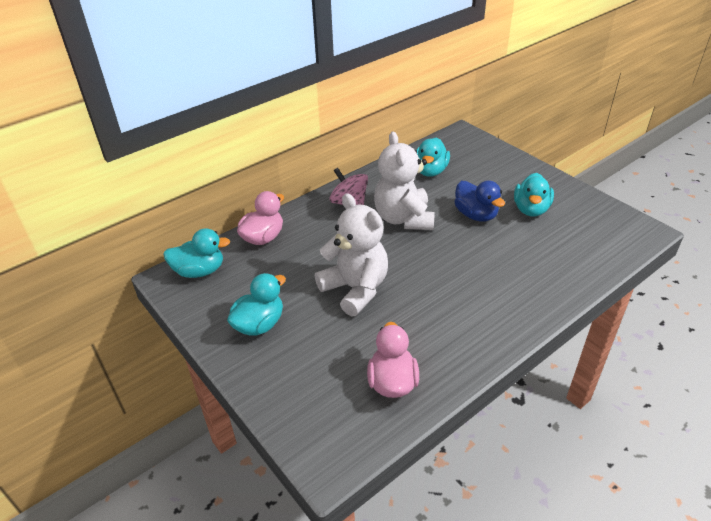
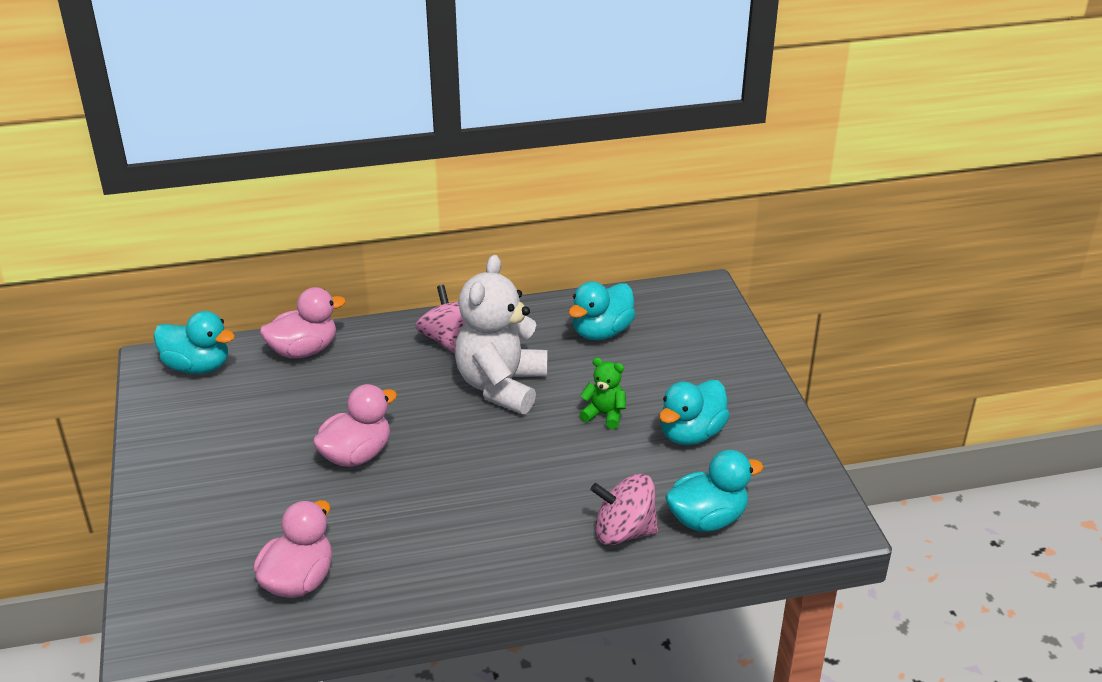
camera: 25 degrees right, 5 degrees down
turquoise duck [227,273,286,336] -> turquoise duck moved to [665,450,764,532]
white teddy bear [315,193,388,316] -> pink duck [313,384,397,467]
blue duck [454,180,505,222] -> green teddy bear [579,358,626,429]
none -> pink spinning top [591,474,658,545]

